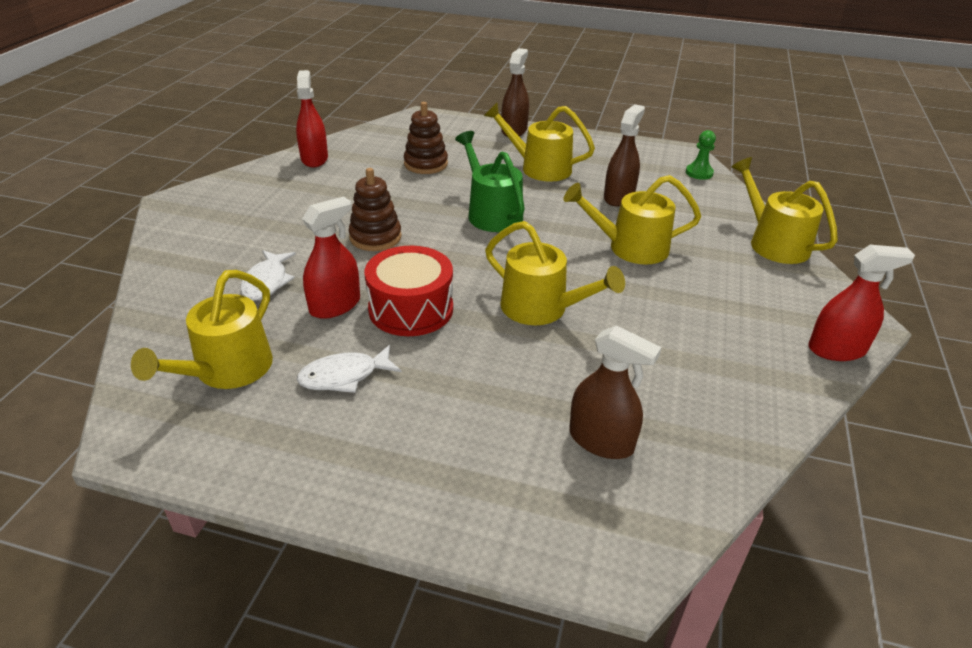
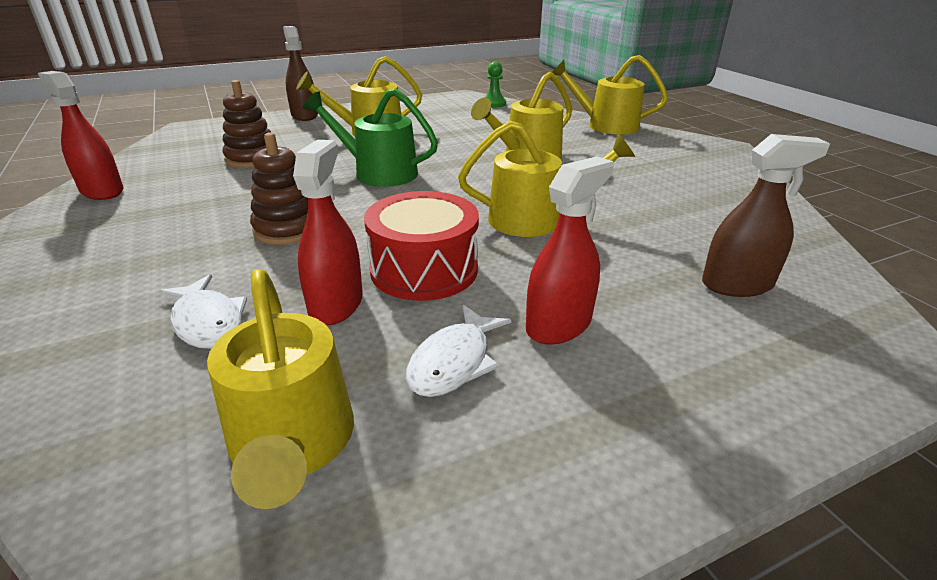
camera: 40 degrees left, 5 degrees down
brown spray bottle [604,104,645,206] -> none
red spray bottle [808,245,915,361] -> red spray bottle moved to [526,156,614,345]

